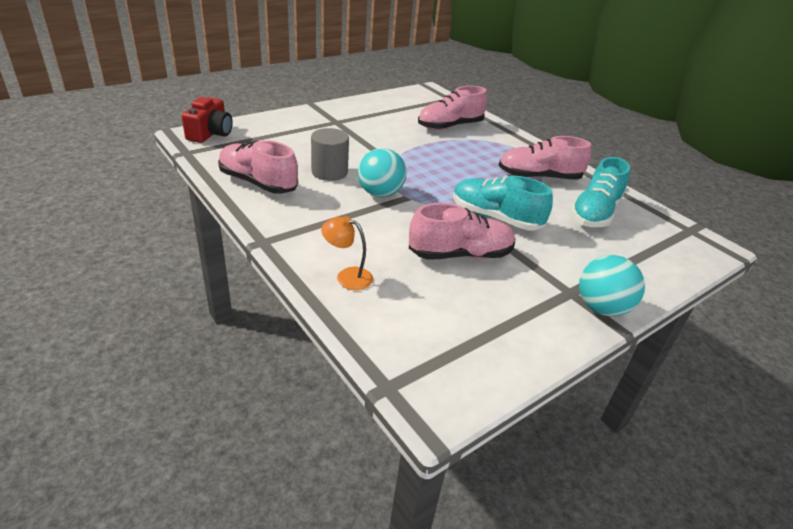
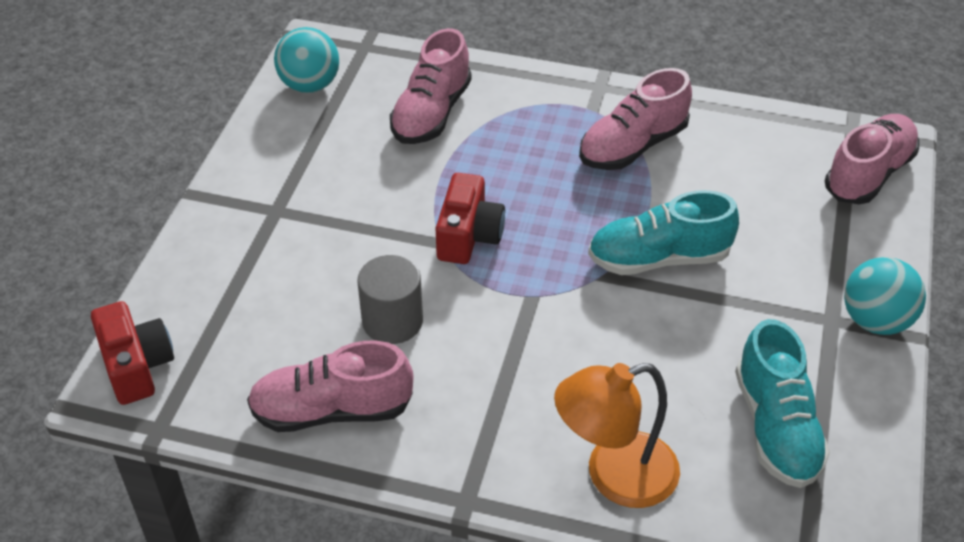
camera: 35 degrees left, 10 degrees up
orange lamp [321,216,373,290] -> orange lamp [554,363,680,508], size x1.78
turquoise ball [358,148,406,198] -> turquoise ball moved to [274,27,339,93]
pink shoe [409,203,515,260] -> pink shoe moved to [825,114,919,204]
turquoise shoe [570,157,630,227] -> turquoise shoe moved to [735,319,830,488]
none -> red camera [435,173,505,264]

